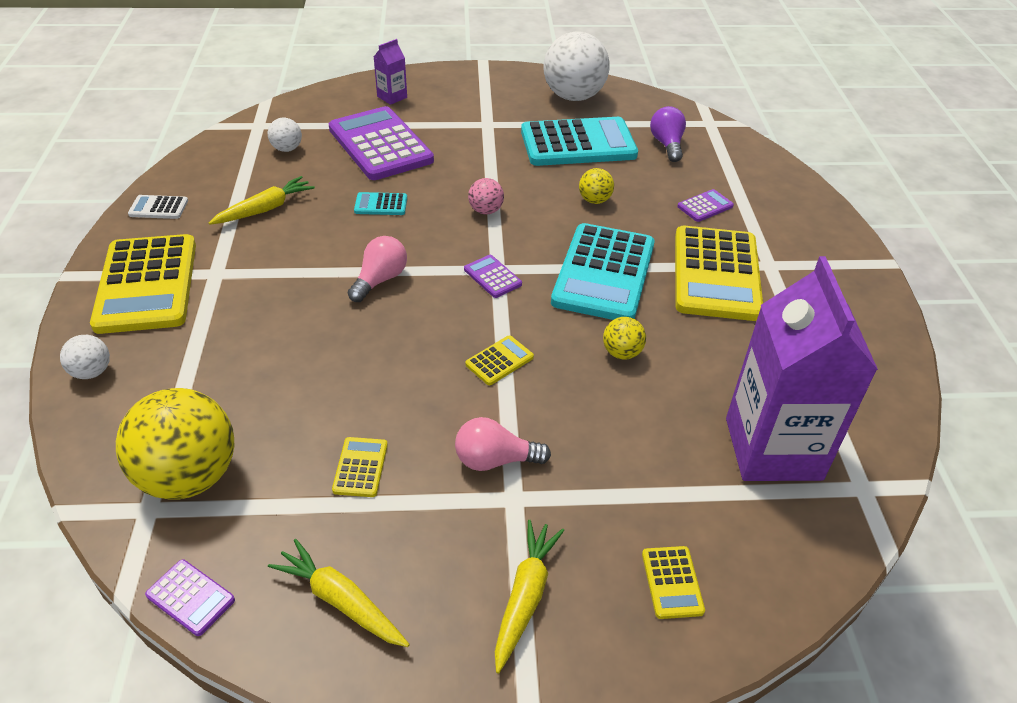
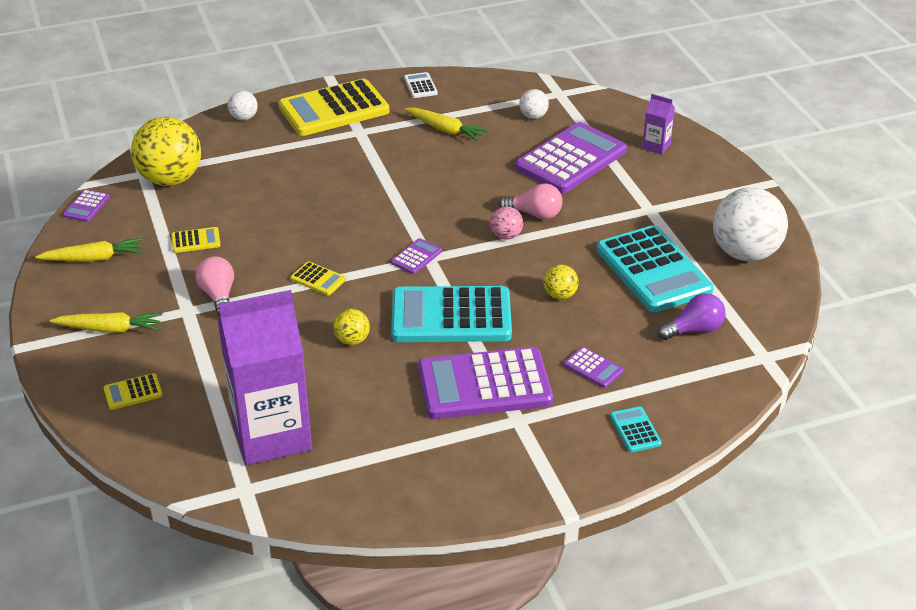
camera: 75 degrees right, 5 degrees down
yellow carrot [268,539,410,647] -> yellow carrot turned 60 degrees clockwise [35,238,142,262]
pink light bulb [348,236,407,302] -> pink light bulb moved to [498,184,563,219]
turquoise calculator [354,192,407,215] -> turquoise calculator moved to [610,406,662,452]
yellow calculator [675,226,763,321] -> purple calculator [418,347,553,419]

